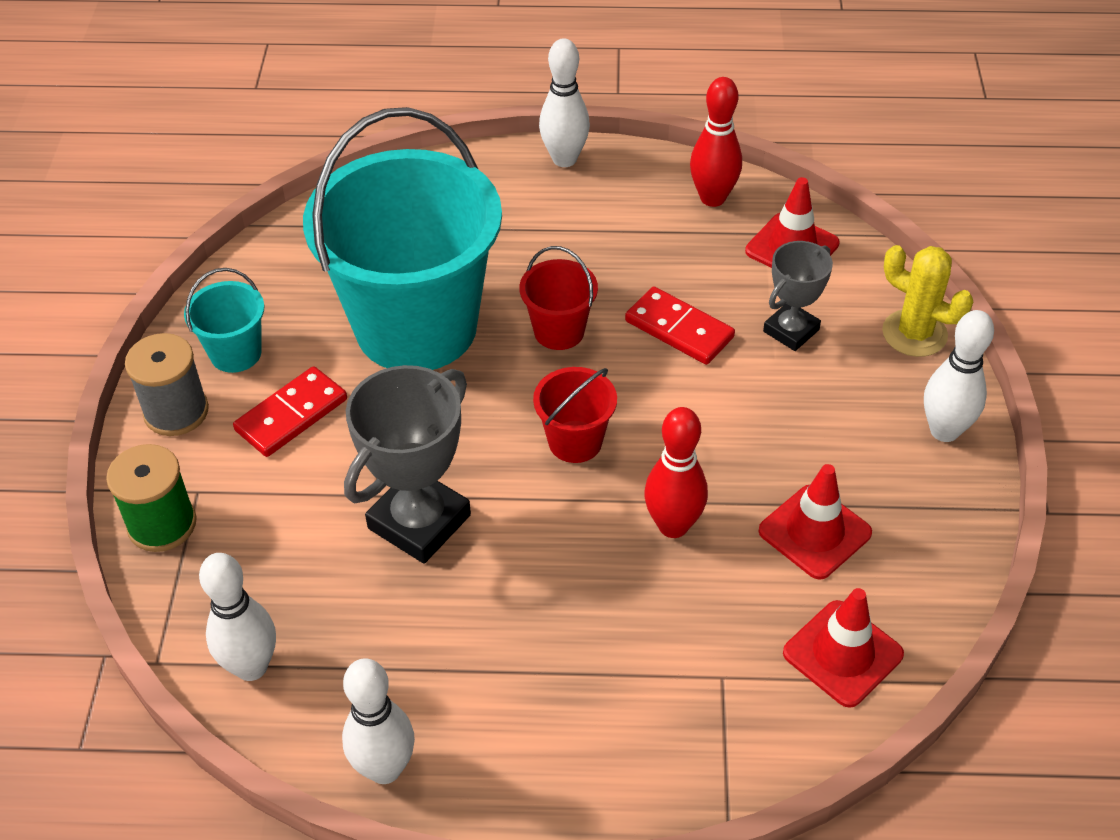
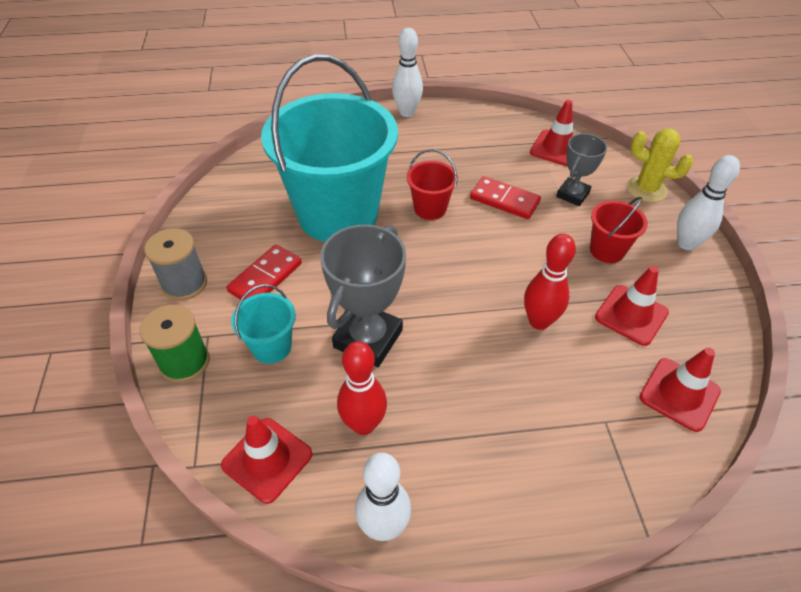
camera: 10 degrees left, 0 degrees up
turquoise bucket [184,268,265,373] -> turquoise bucket moved to [231,284,296,364]
white bowling pin [199,553,276,681] -> red traffic cone [221,416,312,504]
red bucket [533,367,617,463] -> red bucket moved to [590,197,648,263]
red bowling pin [690,77,742,207] -> red bowling pin moved to [337,341,387,435]

